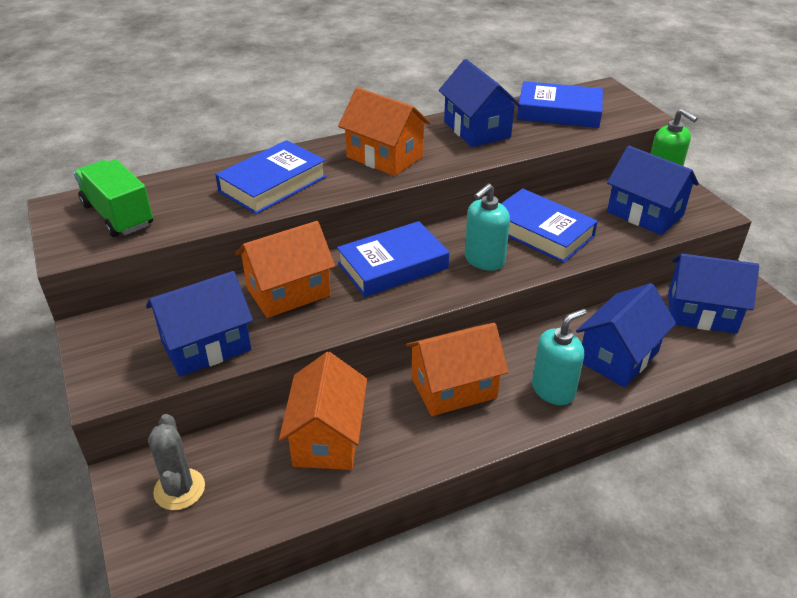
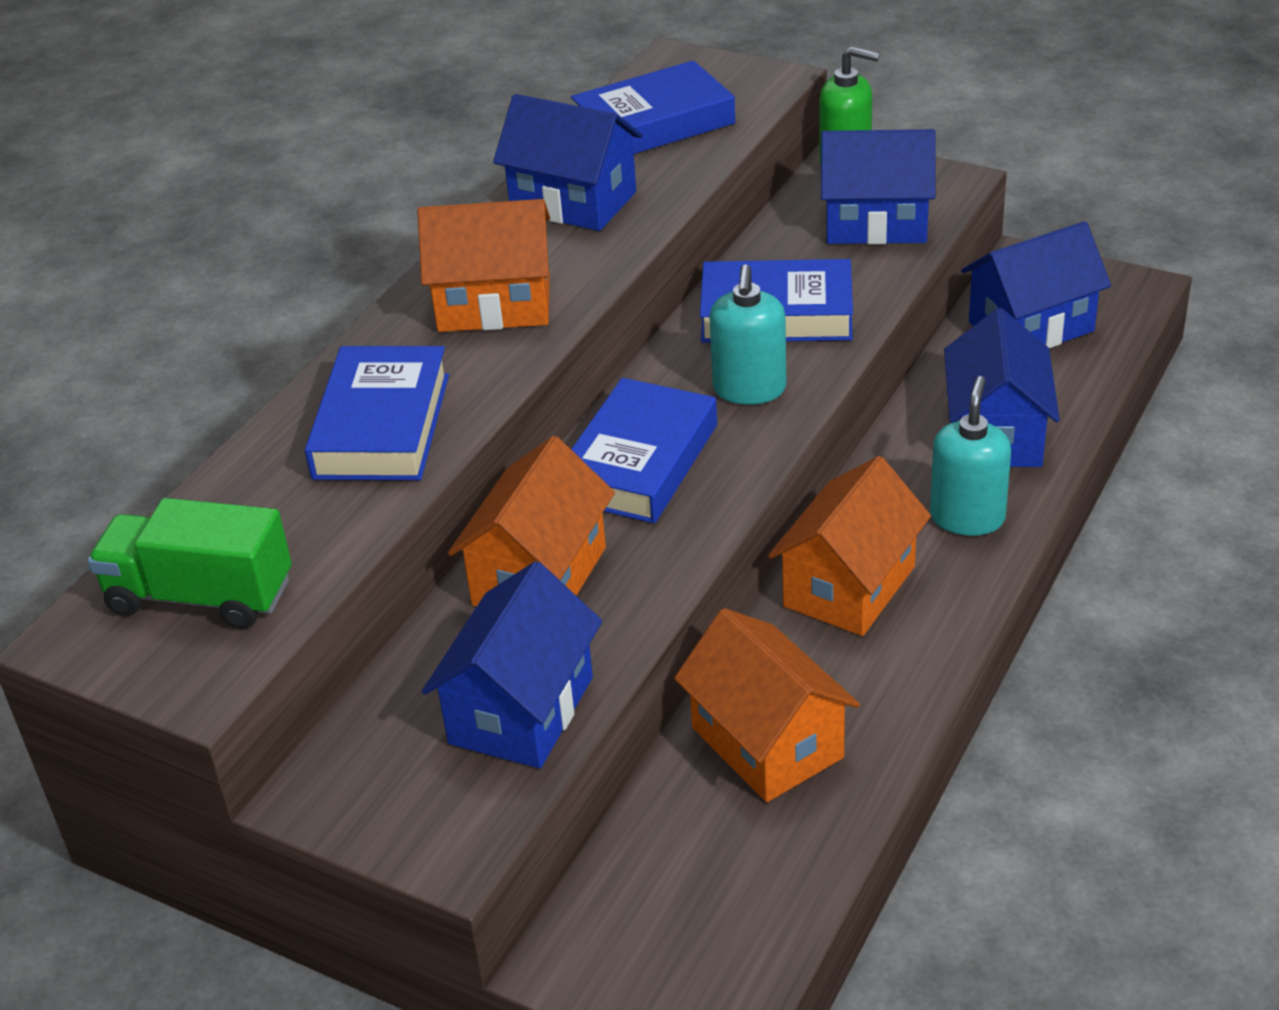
camera: 35 degrees left, 0 degrees up
grey cactus [148,414,205,510] -> none

